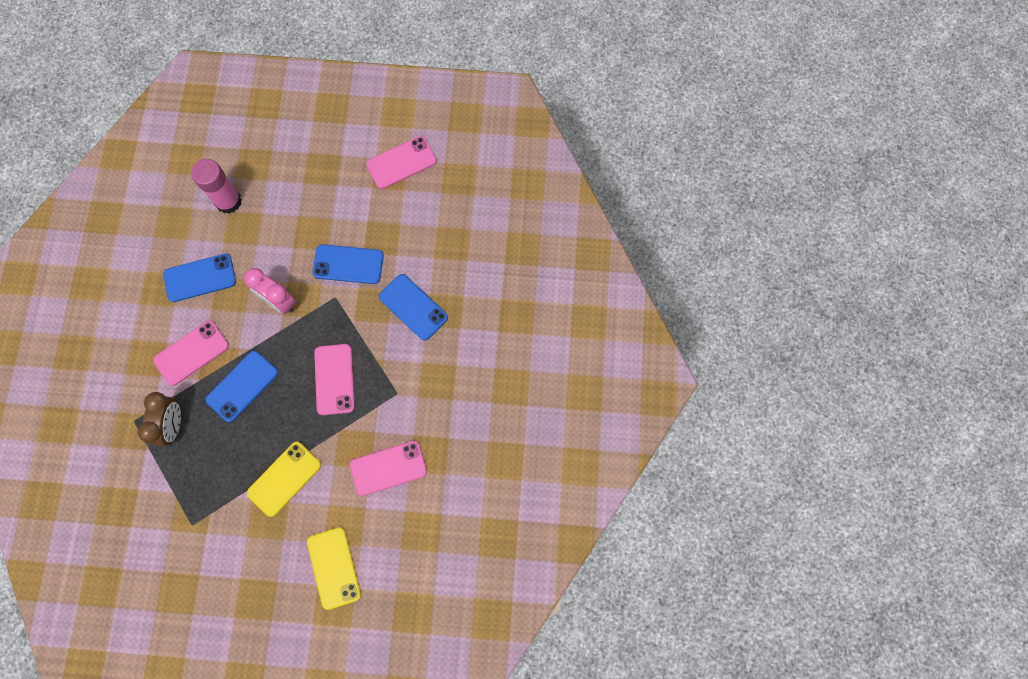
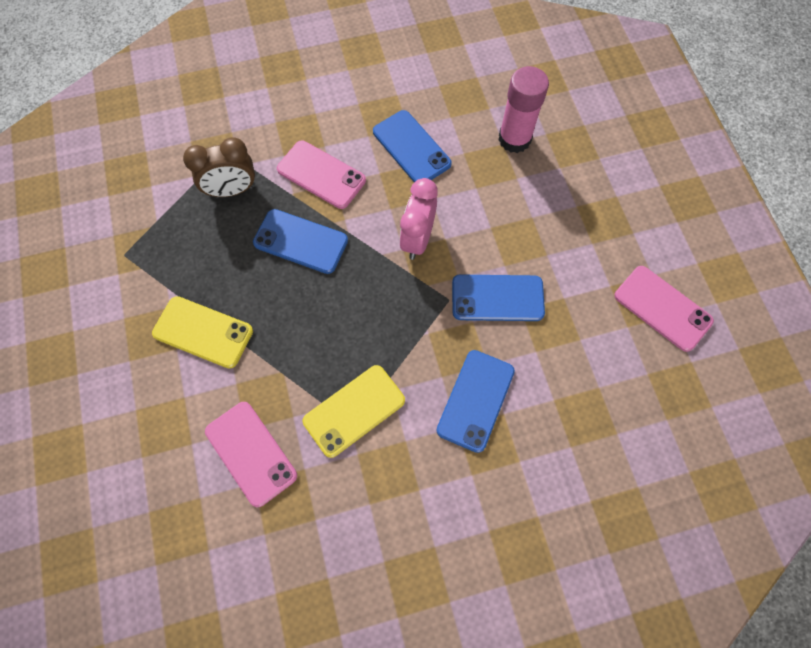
camera: 70 degrees right, 5 degrees down
yellow phone [307,527,361,610] -> yellow phone moved to [303,365,405,458]
blue phone [312,244,384,284] -> blue phone turned 75 degrees counterclockwise [452,275,545,321]
pink phone [314,344,355,415] -> none

